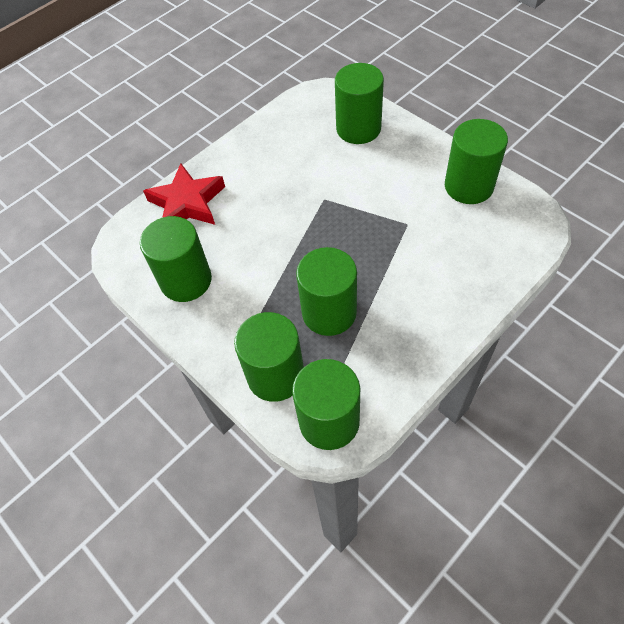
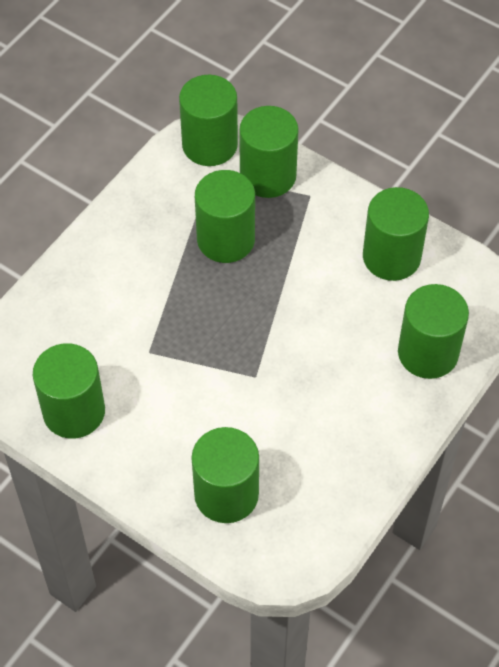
camera: 165 degrees right, 0 degrees up
red star [143,163,225,225] -> green cylinder [398,284,469,379]

